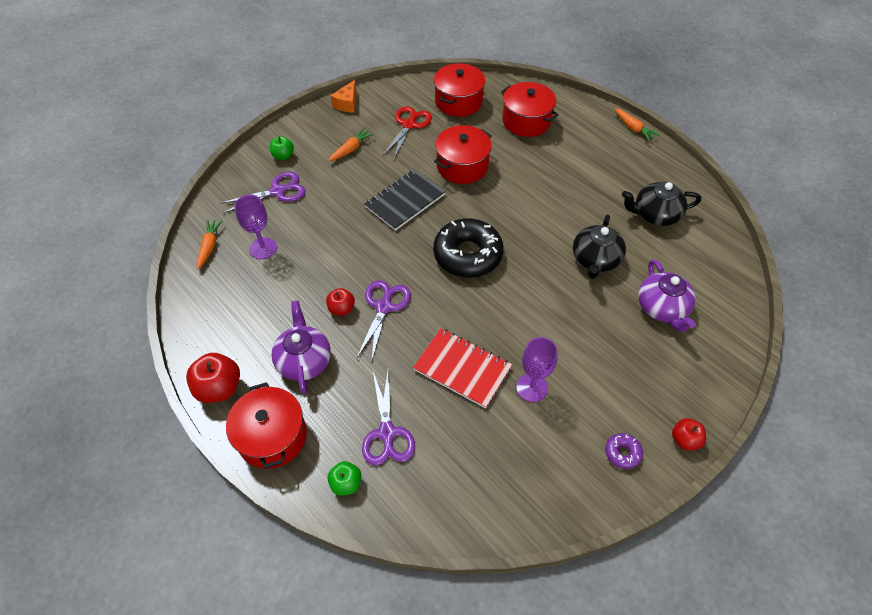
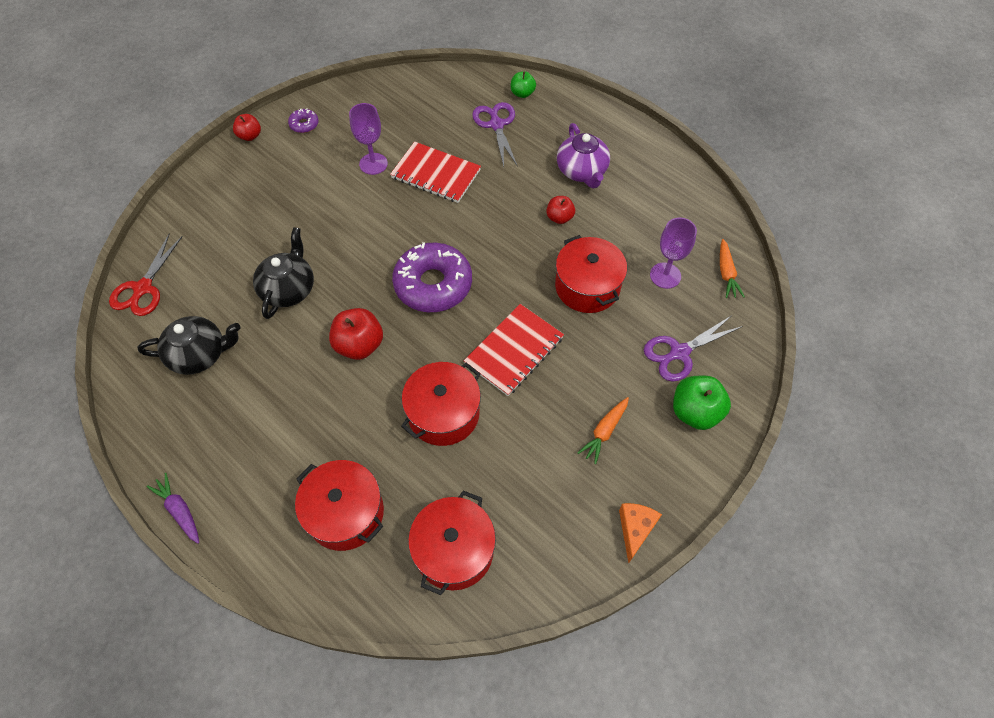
camera: 175 degrees right, 5 degrees up
red apple [186,353,240,403] -> red apple moved to [329,308,383,360]
red pot [226,382,307,469] -> red pot moved to [555,235,627,313]
green apple [270,136,294,160] -> green apple [673,376,731,430], size x1.65
purple scissors [357,280,411,363] -> none
black notebook [364,169,446,231] -> red notebook [464,304,564,396]
red scissors [382,106,432,159] -> red scissors moved to [109,233,183,316]
black donut [433,218,504,278] -> purple donut [392,242,472,312]
orange carrot [615,108,659,141] -> purple carrot [146,473,199,544]
purple teapot [638,259,696,332] -> none

